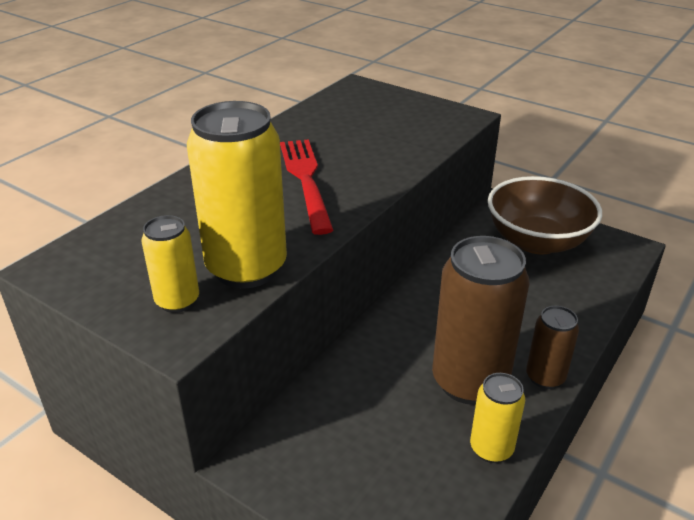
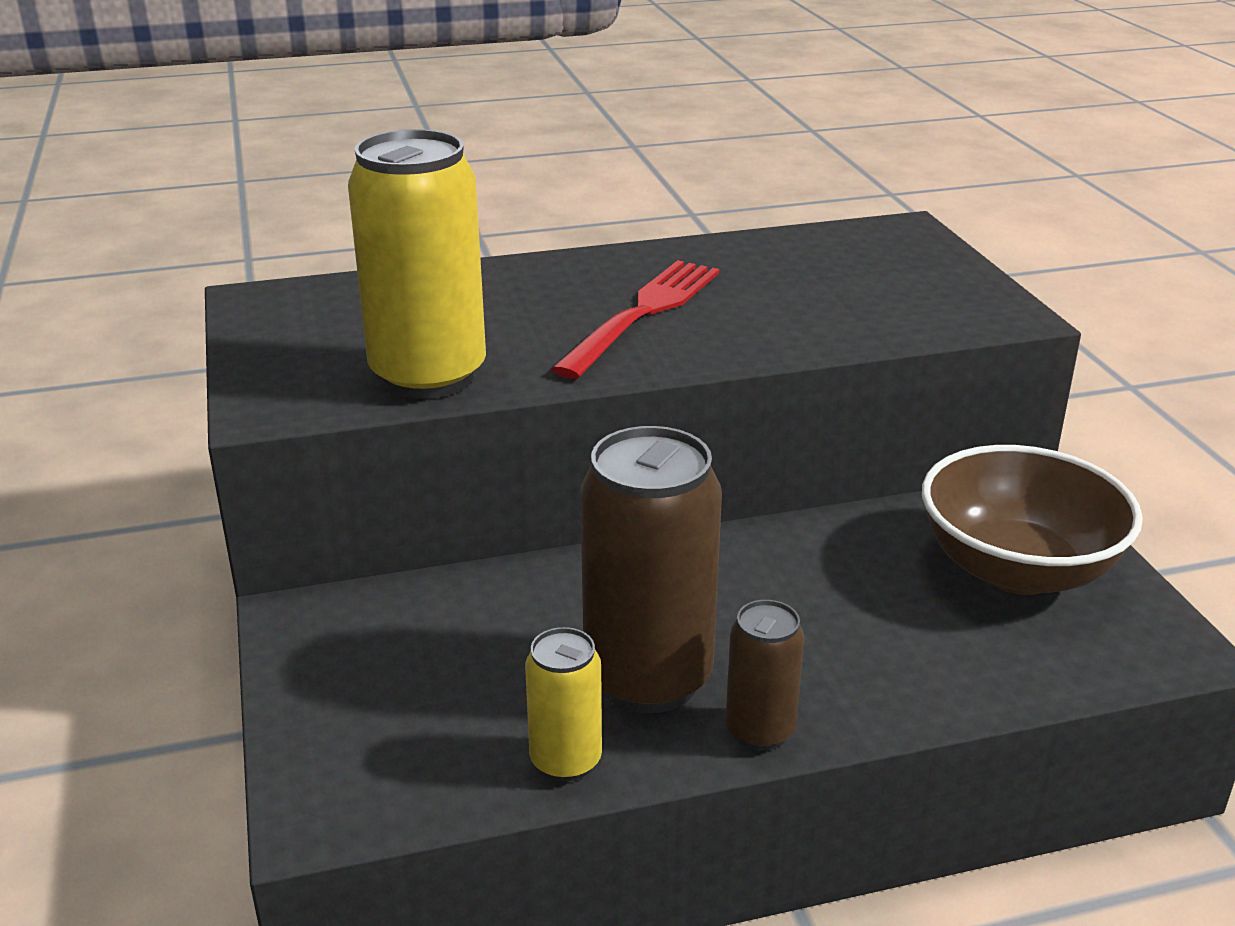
camera: 40 degrees right, 5 degrees down
yellow can [141,215,199,313] -> none

